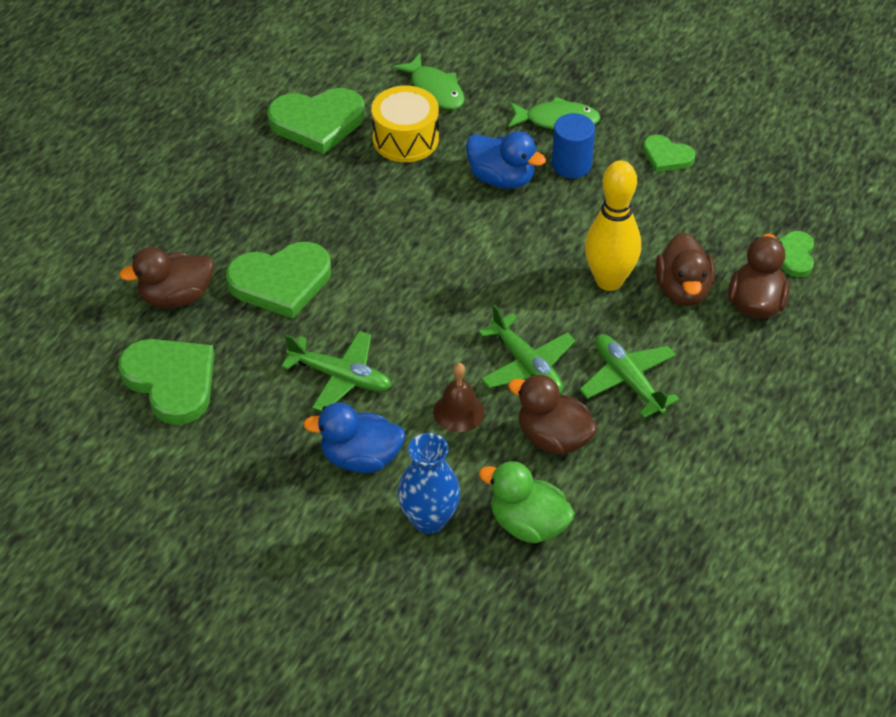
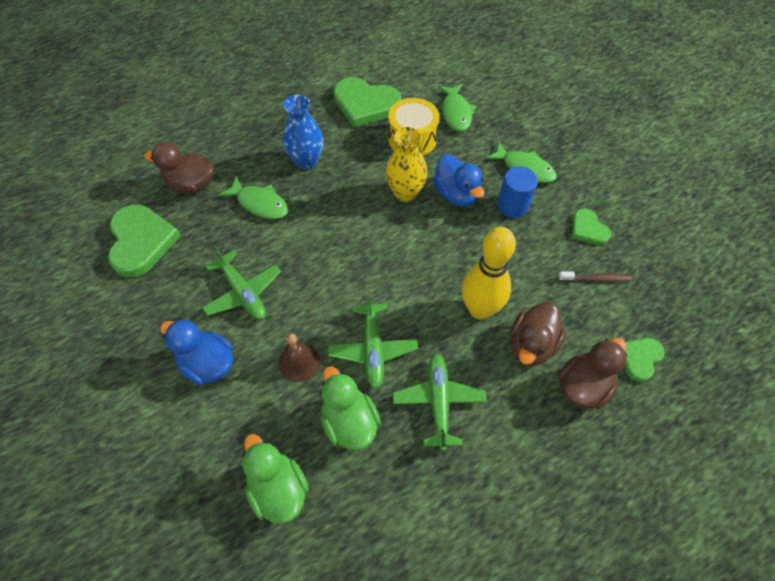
camera: 30 degrees right, 10 degrees up
green heart [226,242,331,318] -> green fish [219,176,289,219]
blue vase [398,433,460,534] -> blue vase moved to [283,95,323,170]
brown duck [508,374,598,455] -> green duck [321,366,380,450]
none -> yellow vase [386,127,427,202]
none -> brown toothbrush [558,271,632,282]

